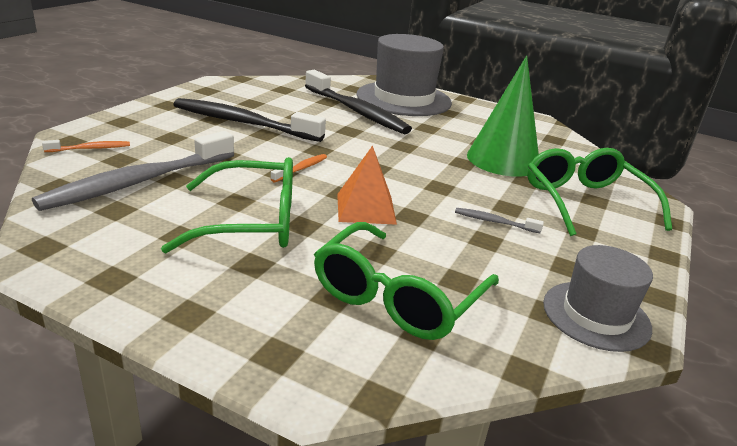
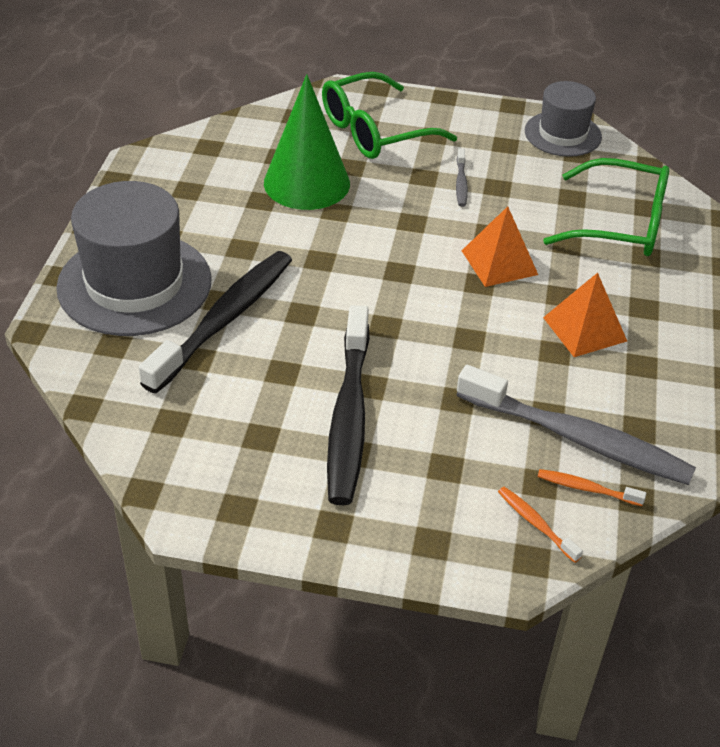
camera: 105 degrees left, 15 degrees up
green glasses [161,157,293,253] -> orange pyramid [543,273,627,357]
orange toothbrush [271,154,327,182] -> orange toothbrush moved to [538,469,646,506]

